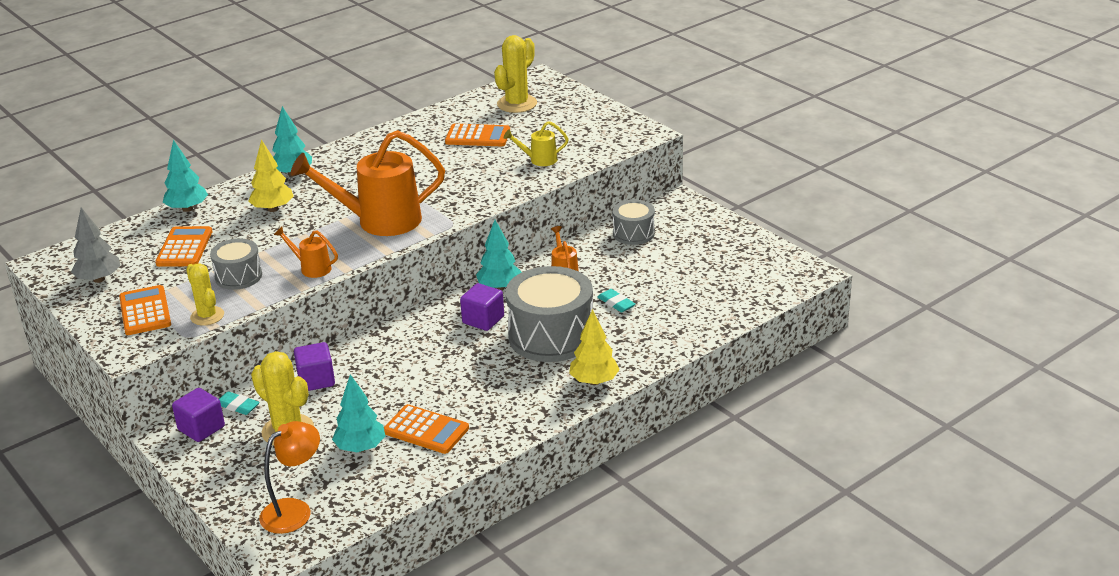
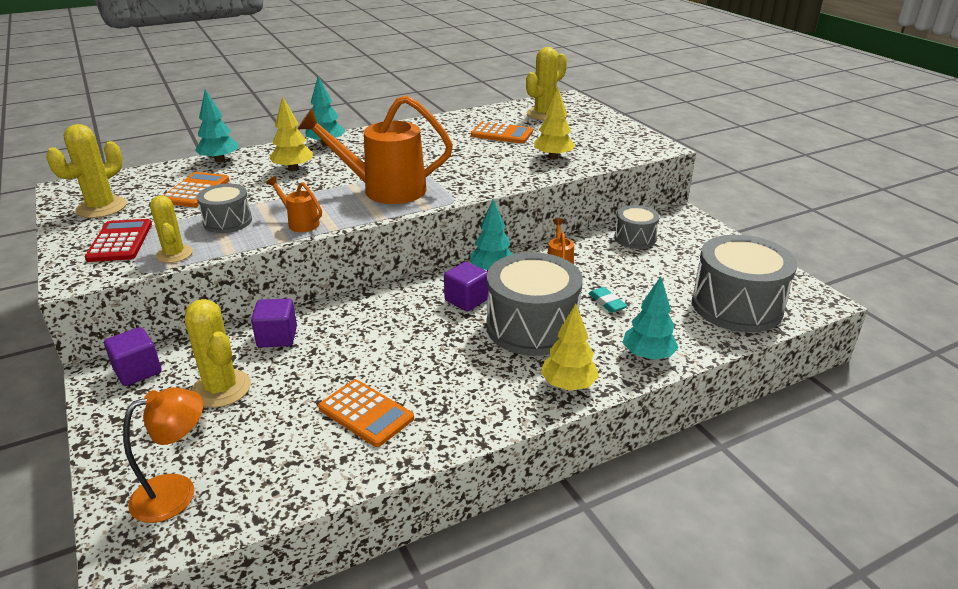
camera: 10 degrees right, 0 degrees up
grey tree [71,207,120,283] -> yellow cactus [46,124,127,218]
orange calculator [119,285,171,335] -> red calculator [85,219,152,262]
turquoise eraser [219,391,260,415] -> none
turquoise tree [332,374,385,452] -> turquoise tree moved to [622,276,679,360]
yellow watering can [504,121,569,166] -> yellow tree [534,87,575,160]
none -> grey drum [692,235,797,332]

